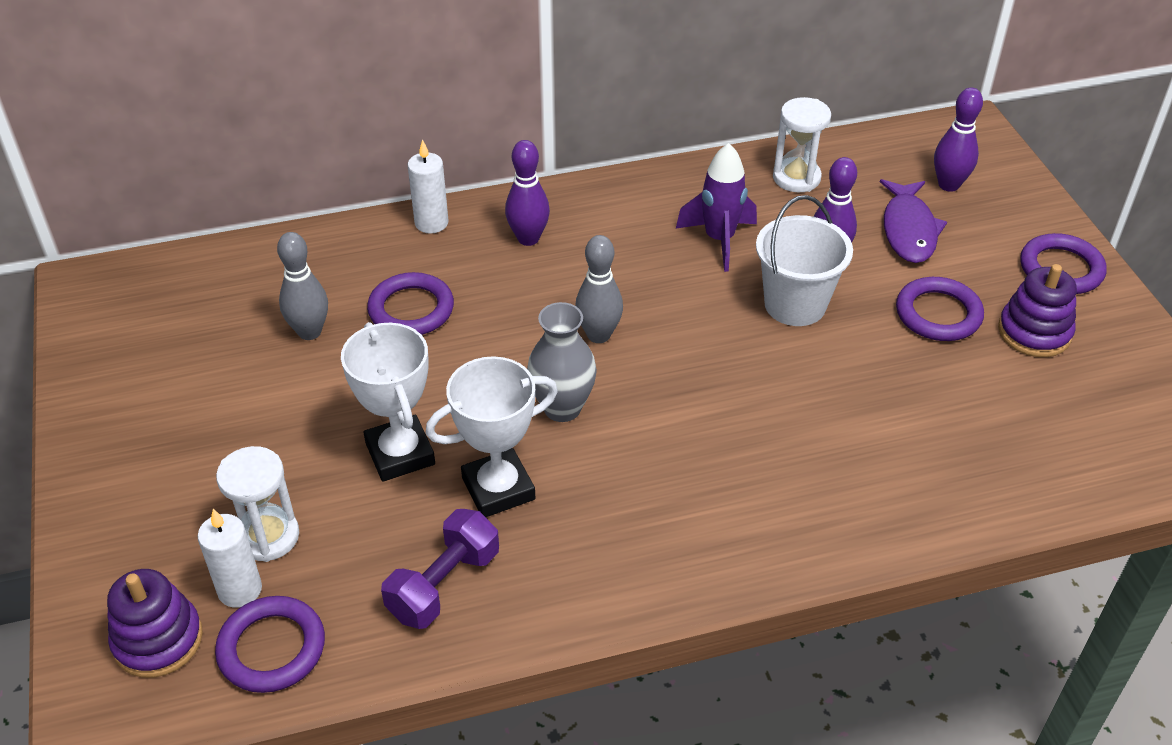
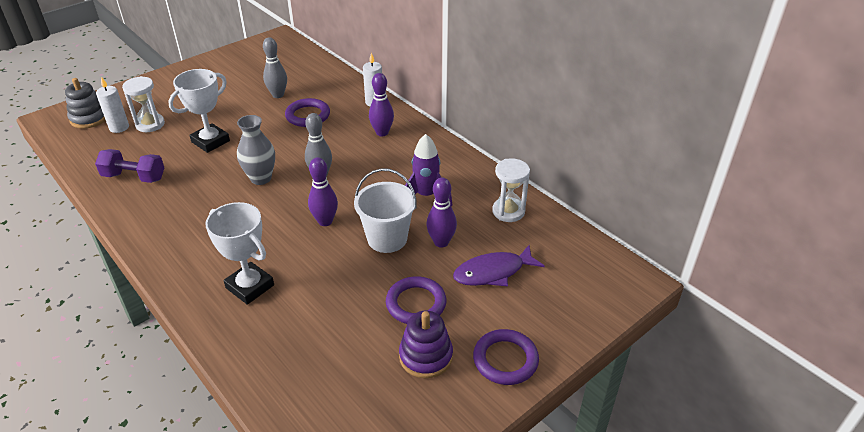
camera: 65 degrees right, 5 degrees down
purple stacking toy [107,569,203,678] -> grey stacking toy [65,78,106,129]
purple ring [215,596,325,693] -> none
white trophy [426,356,558,517] -> white trophy moved to [205,202,274,305]
purple bowling pin [934,87,983,192] -> purple bowling pin moved to [308,157,338,226]

